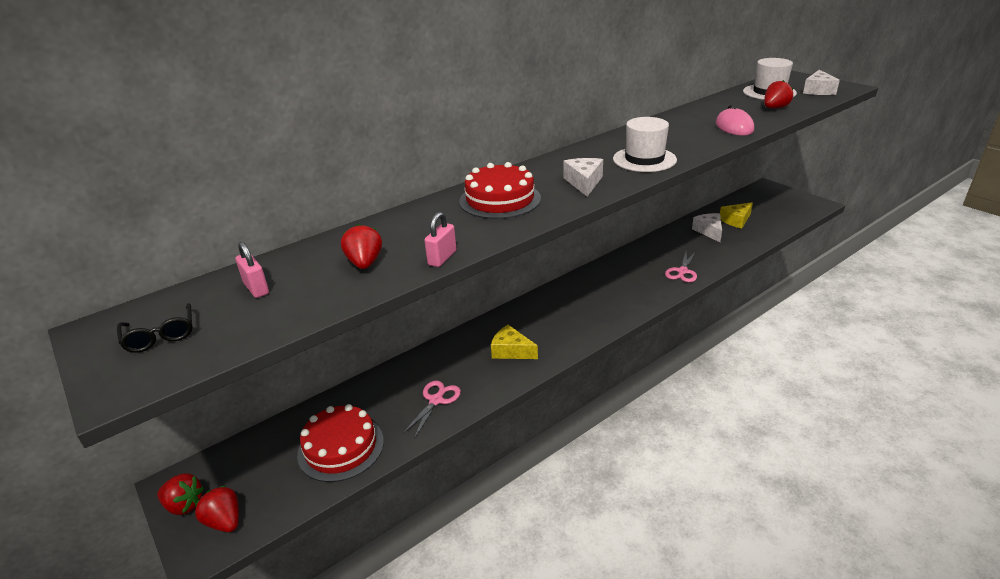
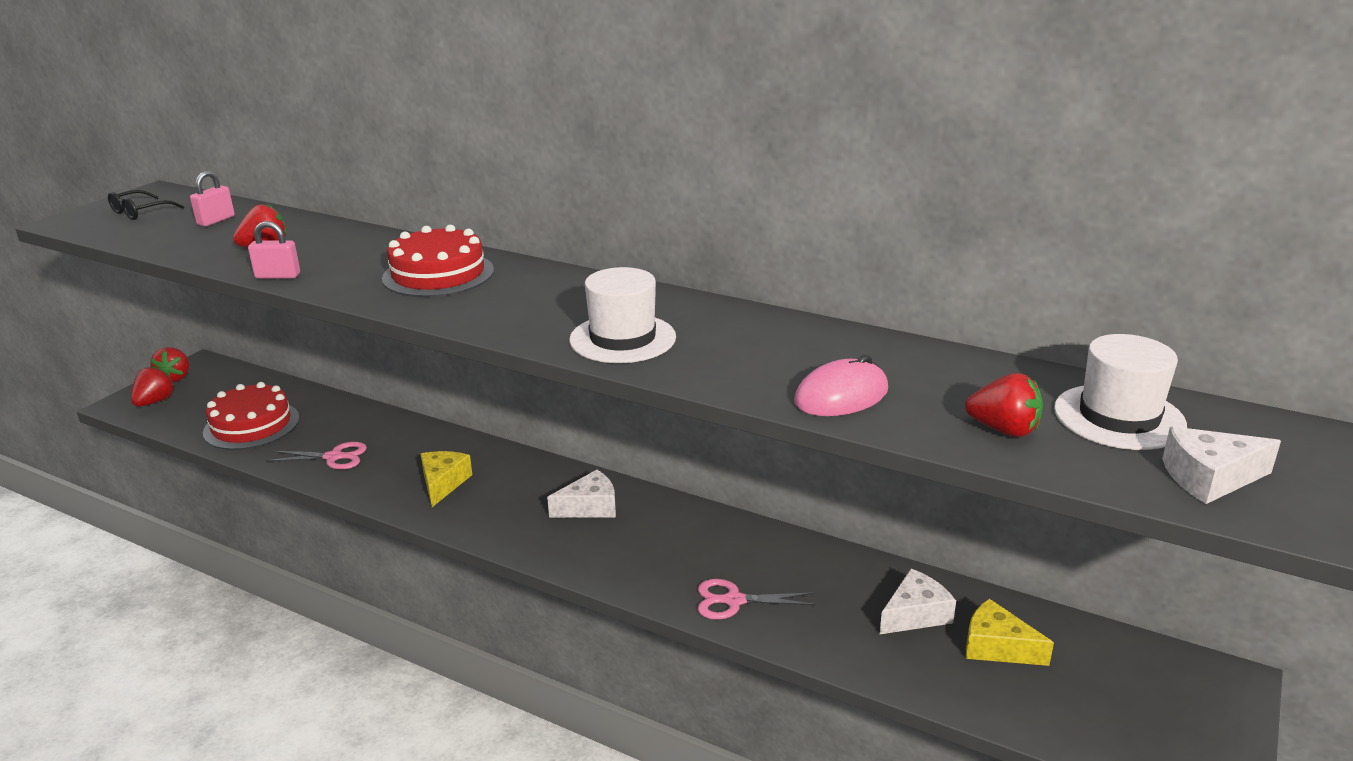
camera: 65 degrees right, 5 degrees down
white cheese [563,158,603,196] -> white cheese moved to [547,470,616,518]

